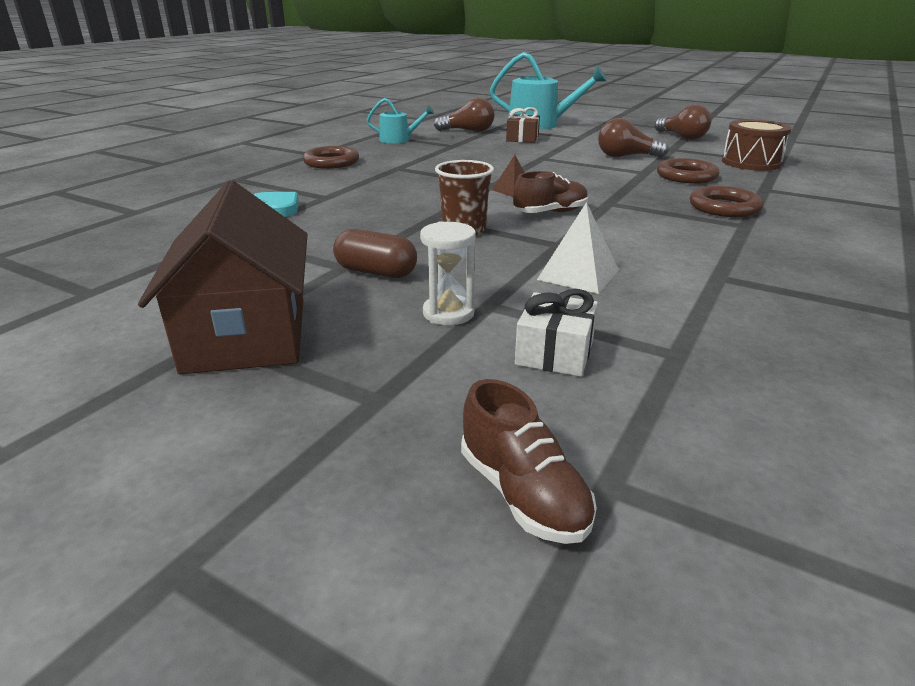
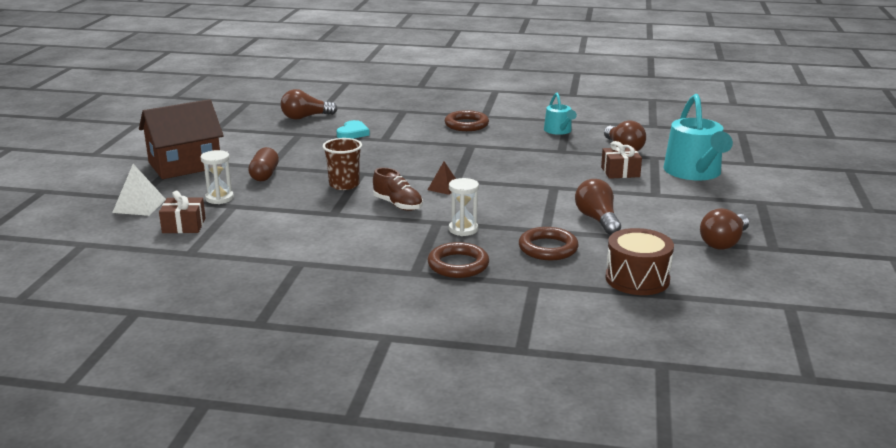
camera: 70 degrees right, 5 degrees down
brown shoe [461,379,597,544] -> none
white gift [515,289,598,377] -> brown gift [159,191,206,233]
white pyramid [537,202,619,294] -> white pyramid moved to [112,164,166,216]
none -> brown light bulb [281,89,337,120]
none -> white hourglass [449,178,479,236]

